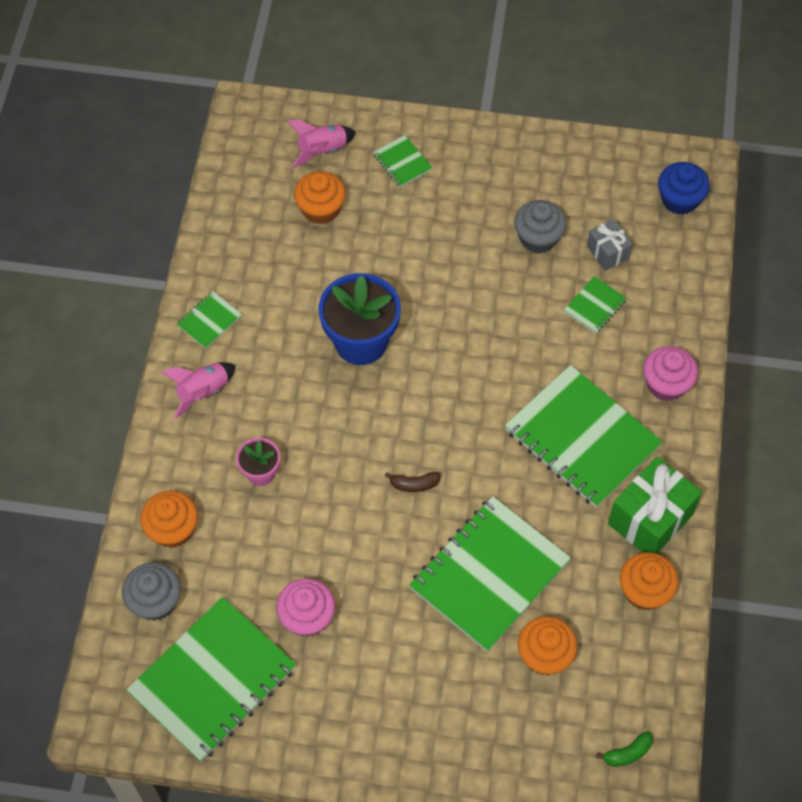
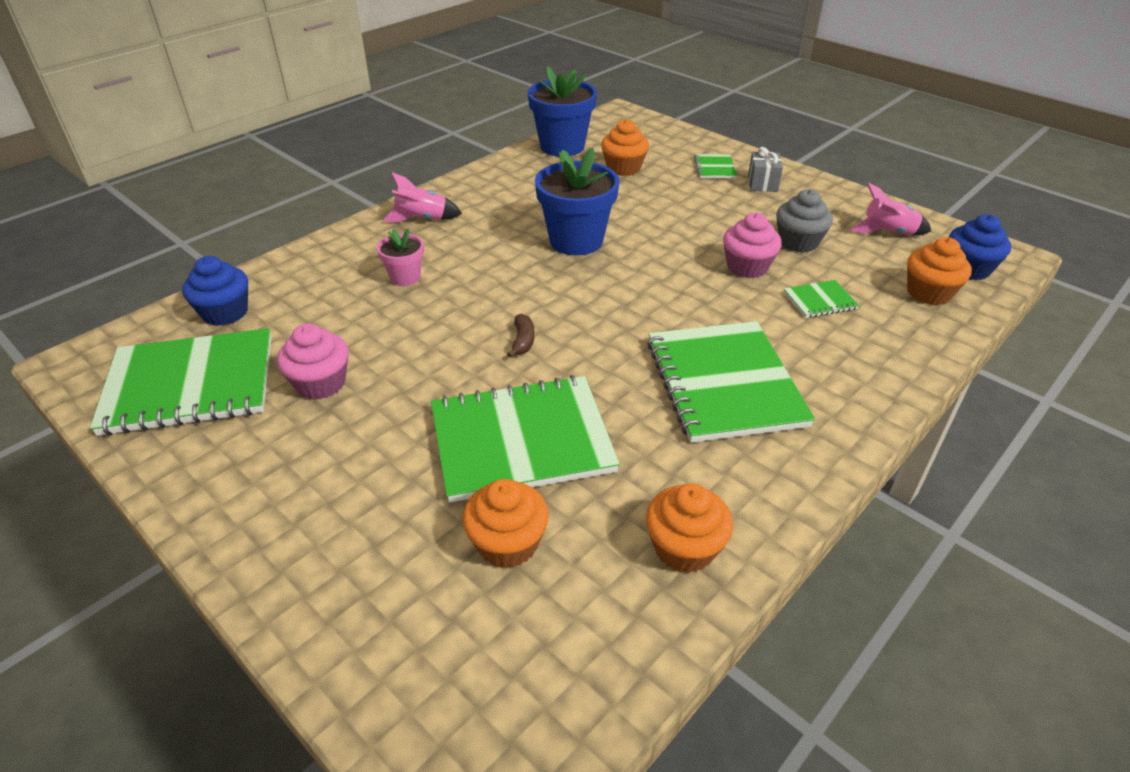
camera: 35 degrees right, 20 degrees down
grey cupcake [122,563,181,621] -> blue cupcake [182,256,248,326]
orange cupcake [140,491,198,548] -> orange cupcake moved to [907,237,972,305]
green notebook [177,291,242,349] -> none
pink rocket [287,120,356,168] -> pink rocket moved to [850,182,931,236]
brown banana [384,472,441,492] -> brown banana turned 120 degrees counterclockwise [507,314,535,358]
grey gift [587,219,633,271] -> grey gift moved to [748,147,783,192]
green banana [596,731,653,767] -> none
green gift [608,456,702,554] -> none
pink cupcake [643,346,698,401] -> pink cupcake moved to [723,213,782,278]
none -> blue flower pot [528,66,597,156]

